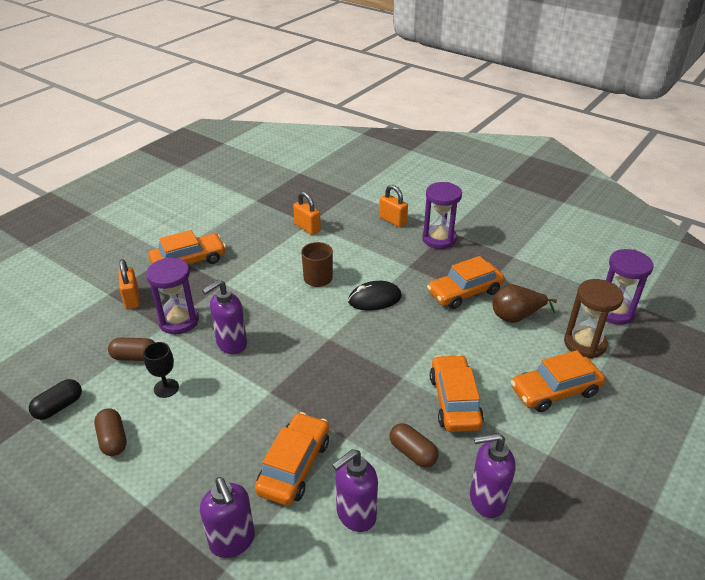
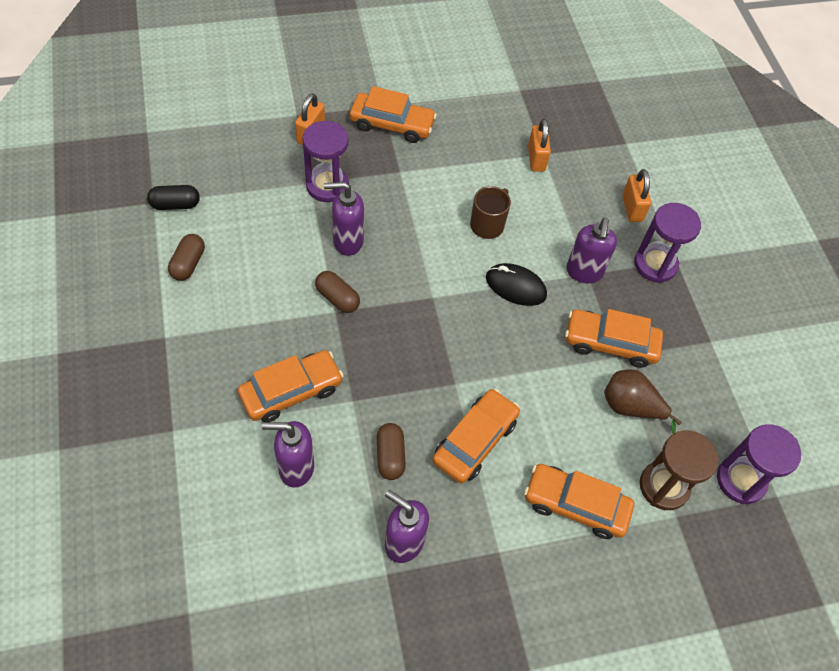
camera: 35 degrees right, 20 degrees up
brown capsule [108,338,155,361] -> brown capsule moved to [315,271,360,313]
black goblet [143,342,179,398] -> none
purple soap dispenser [200,477,255,558] -> purple soap dispenser moved to [566,218,617,283]

